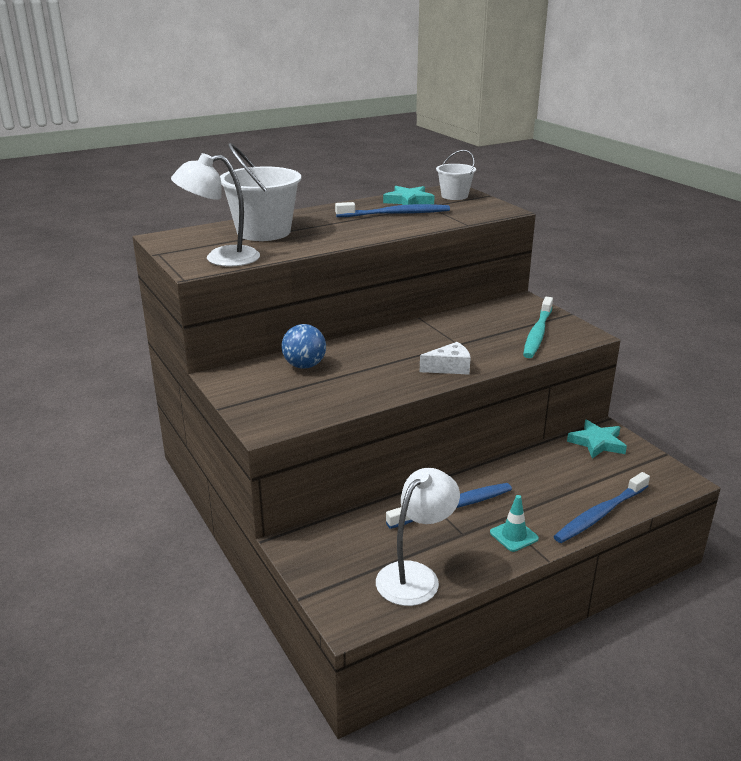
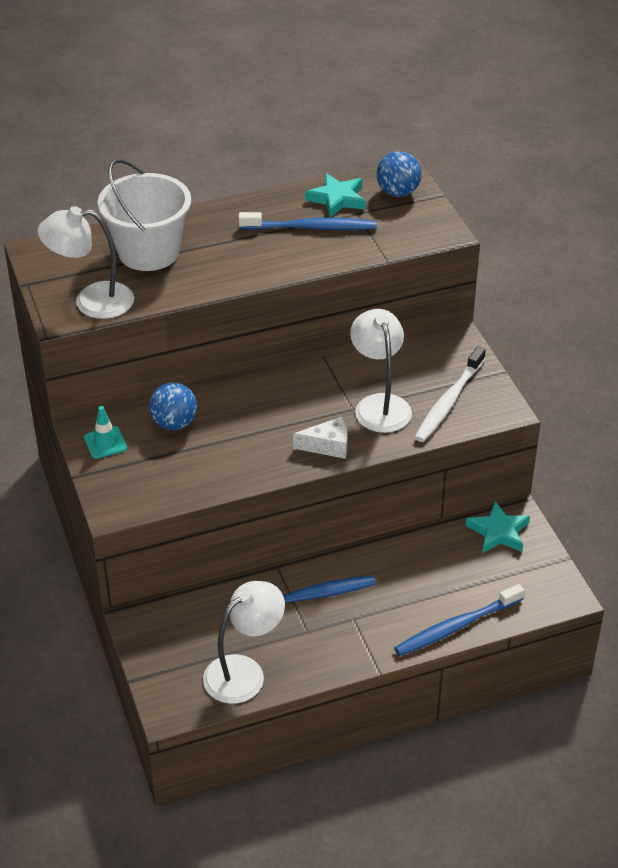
camera: 10 degrees right, 15 degrees up
white bucket [436,150,476,200] -> blue ball [376,151,422,197]
turquoise traffic cone [490,495,539,552] -> turquoise traffic cone moved to [84,406,127,459]
turquoise toothbrush [523,297,553,358] -> white toothbrush [414,346,486,442]
none -> white lamp [350,309,412,433]

